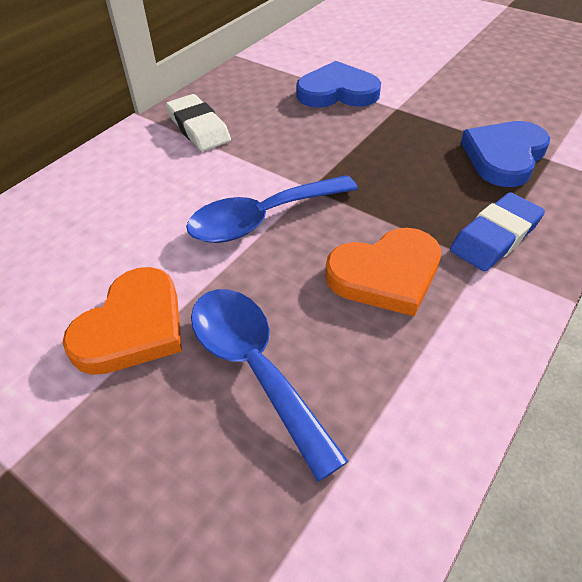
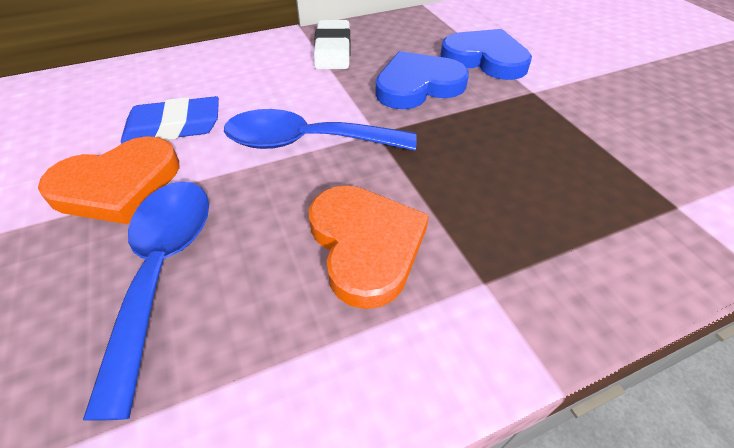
camera: 30 degrees right, 0 degrees up
orange heart [325,228,441,317] -> orange heart turned 120 degrees counterclockwise [309,185,429,309]
blue eraser [450,192,545,271] -> blue eraser moved to [121,96,219,144]
blue heart [461,121,550,187] -> blue heart moved to [375,51,469,109]

